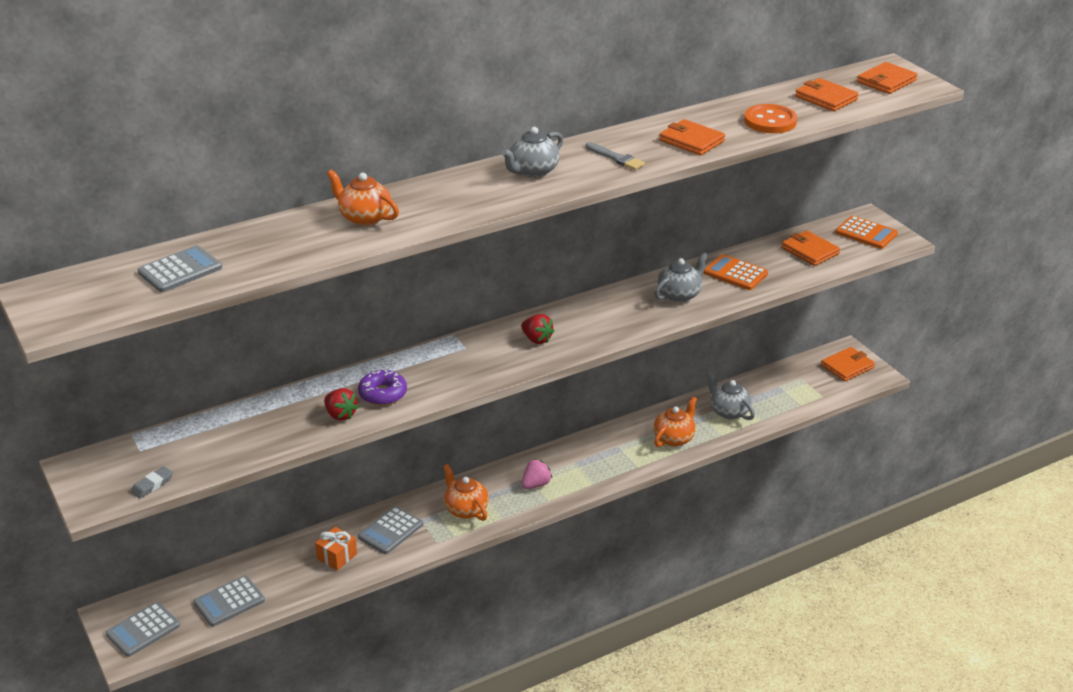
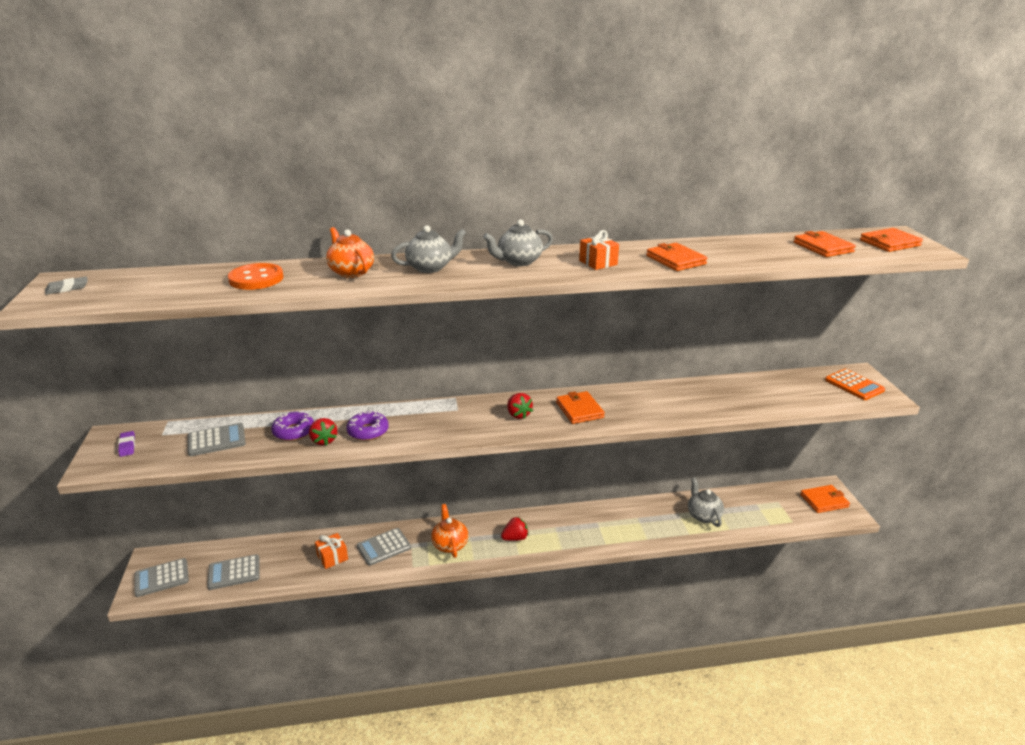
camera: 20 degrees right, 5 degrees down
grey eraser [131,466,173,499] -> grey eraser moved to [45,276,88,295]
grey calculator [138,245,222,292] -> grey calculator moved to [188,423,246,456]
pink strawberry [522,459,552,489] -> red strawberry [501,517,529,541]
grey brush [586,142,645,170] -> orange gift [579,230,619,270]
grey teapot [654,252,708,302] -> grey teapot moved to [391,225,466,273]
orange teapot [654,397,697,447] -> none
orange calculator [704,254,768,290] -> none
orange button [744,104,797,133] -> orange button moved to [228,263,283,290]
orange wallet [781,230,840,266] -> orange wallet moved to [556,391,605,424]
none -> purple eraser [118,431,135,457]
none -> purple donut [271,411,314,441]

